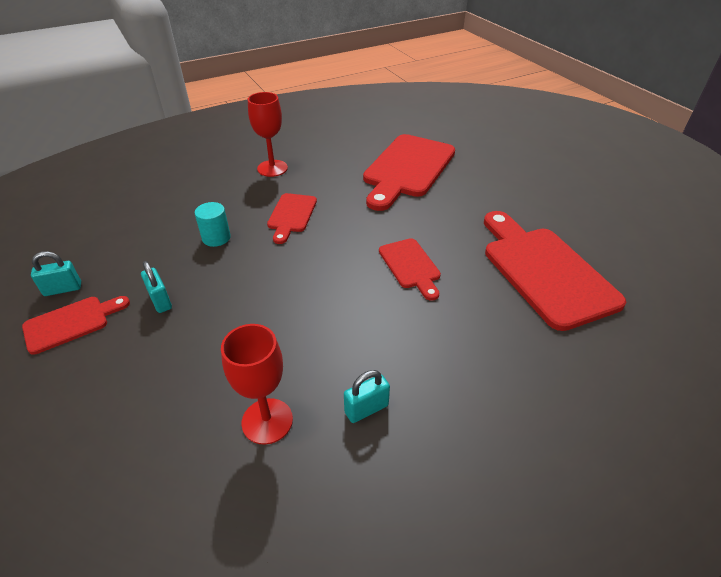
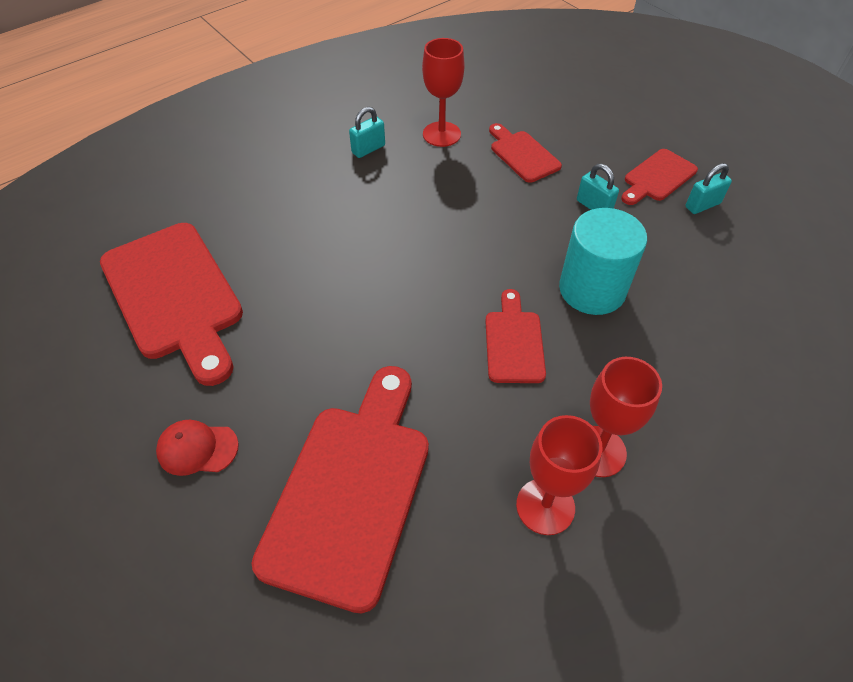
camera: 170 degrees right, 10 degrees up
turquoise cylinder [195,202,231,247] -> turquoise cylinder [559,208,647,315], size x1.81
red cutting board [379,238,441,301] -> red cutting board moved to [489,123,562,183]
none -> red cap [156,420,239,476]
none -> red goblet [516,415,602,535]

